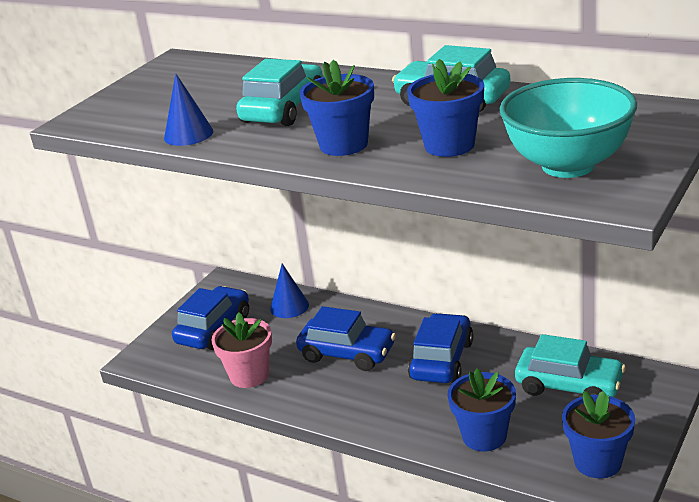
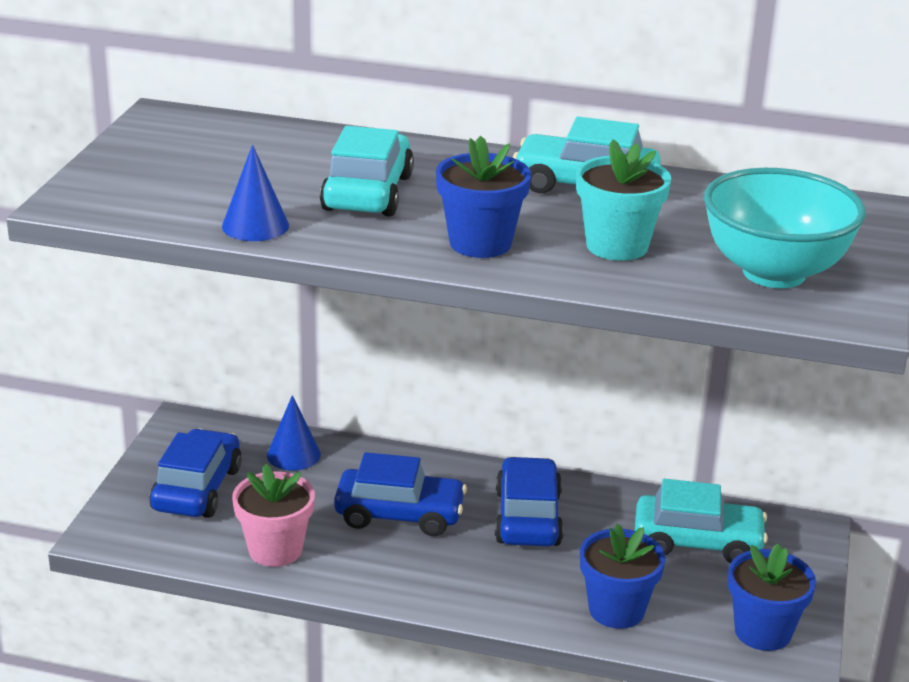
camera: 20 degrees left, 0 degrees up
blue flower pot [407,59,484,157] -> turquoise flower pot [576,139,671,261]

